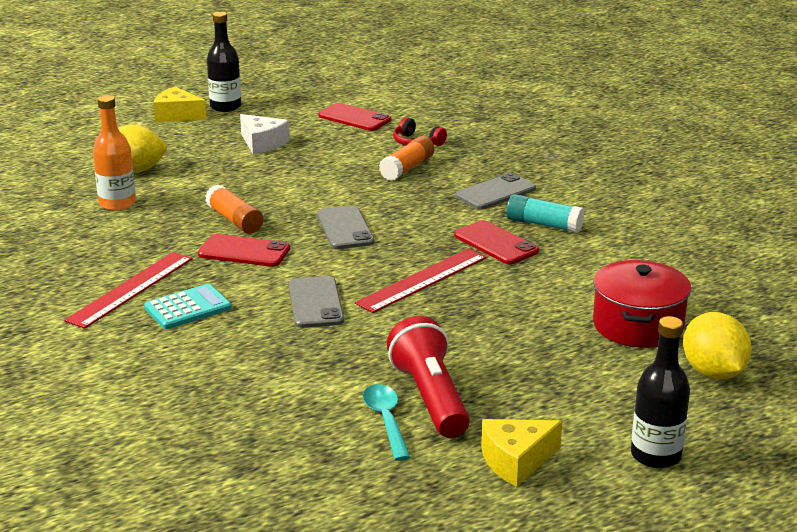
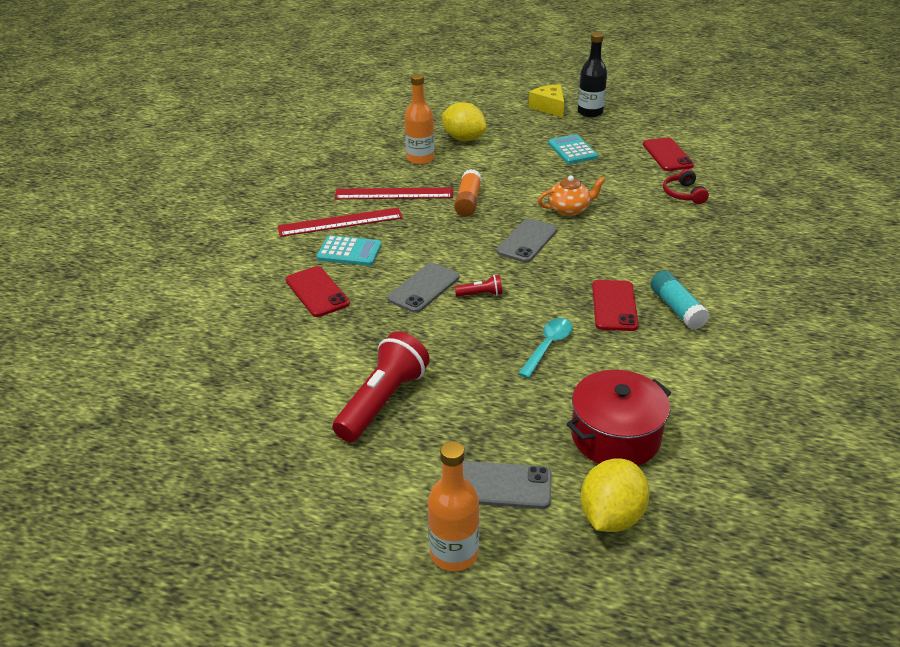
camera: 45 degrees right, 10 degrees up
red phone [198,234,290,267] -> red phone moved to [286,266,350,317]
white cheese [240,114,290,154] -> turquoise calculator [548,134,598,164]
red ruler [355,249,487,313] -> red ruler moved to [334,188,453,199]
turquoise spoon [363,384,410,461] -> turquoise spoon moved to [518,318,573,378]
orange glue stick [379,136,434,181] -> none
grey phone [455,173,536,209] -> grey phone moved to [463,461,552,509]
yellow cheese [481,419,562,487] -> none
black bottle [631,316,690,469] -> orange bottle [428,441,479,571]
none -> red flashlight [455,275,502,297]
none -> orange teapot [538,176,606,216]

